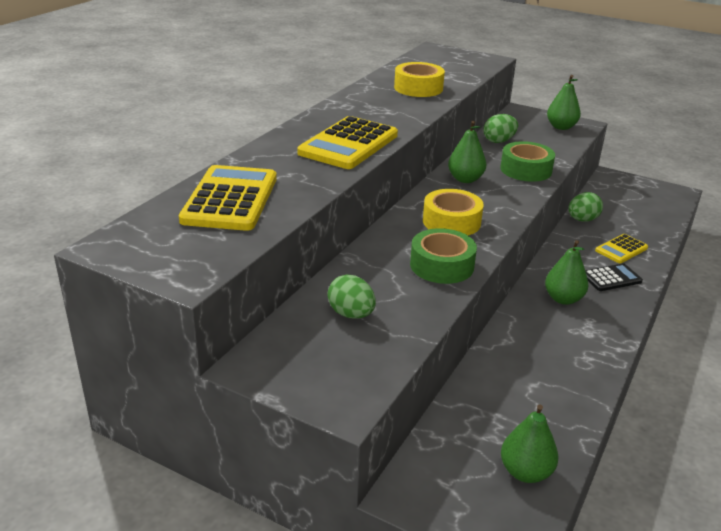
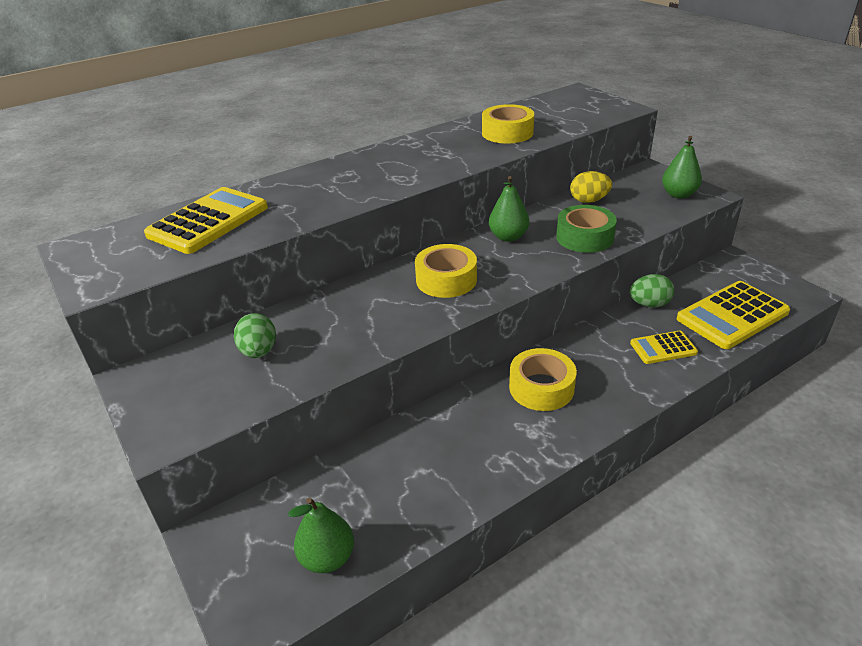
camera: 30 degrees right, 5 degrees up
yellow calculator [297,116,398,169] -> yellow calculator moved to [677,281,790,349]
green tape [410,228,477,284] -> none
green egg [483,114,518,143] -> yellow egg [570,171,612,203]
green pear [545,240,589,305] -> yellow tape [509,348,577,411]
black calculator [585,263,643,291] -> none

